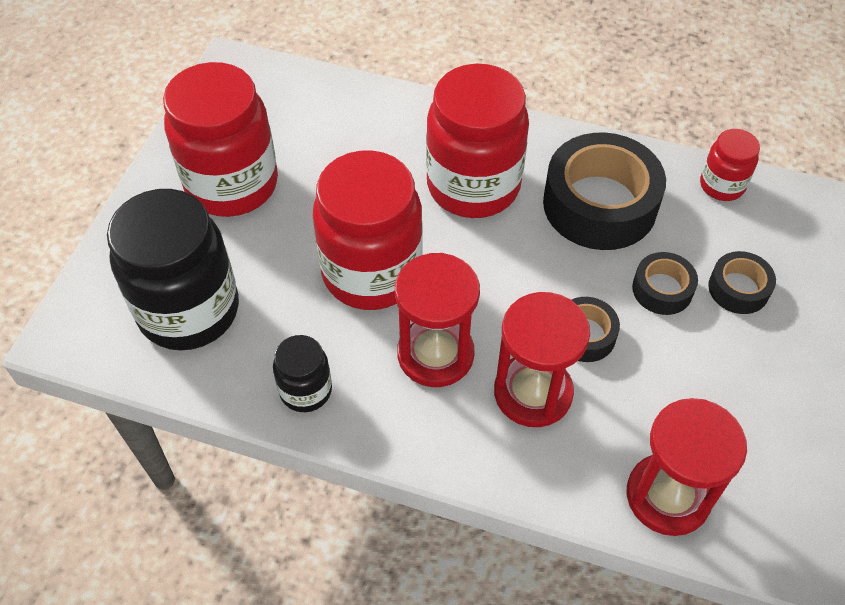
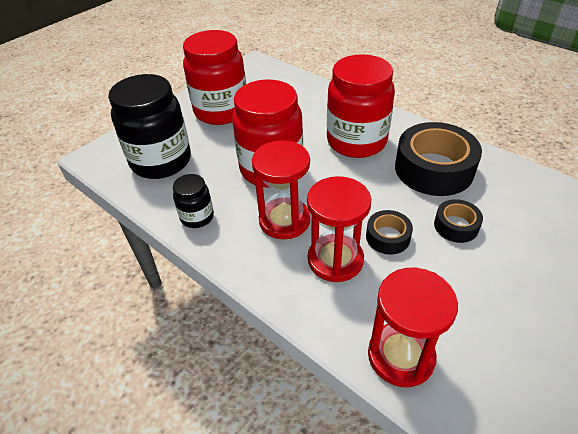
camera: 25 degrees right, 10 degrees down
red jar [700,129,760,201] -> none
black tape [708,251,776,314] -> none

